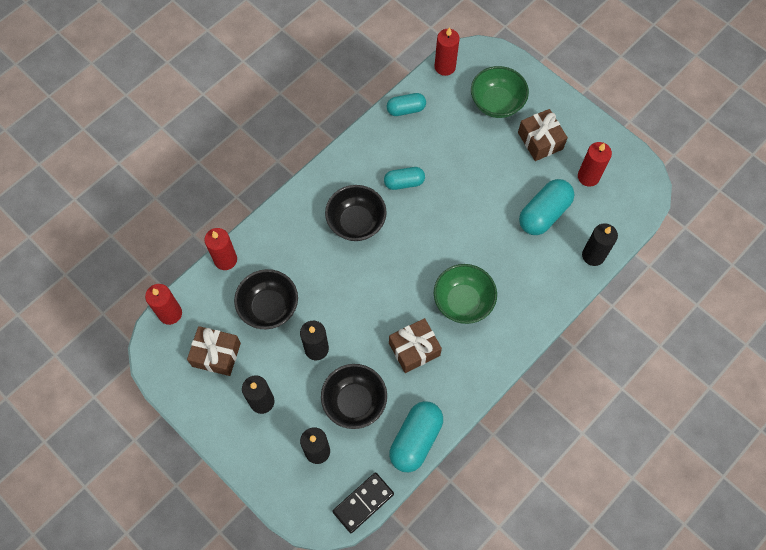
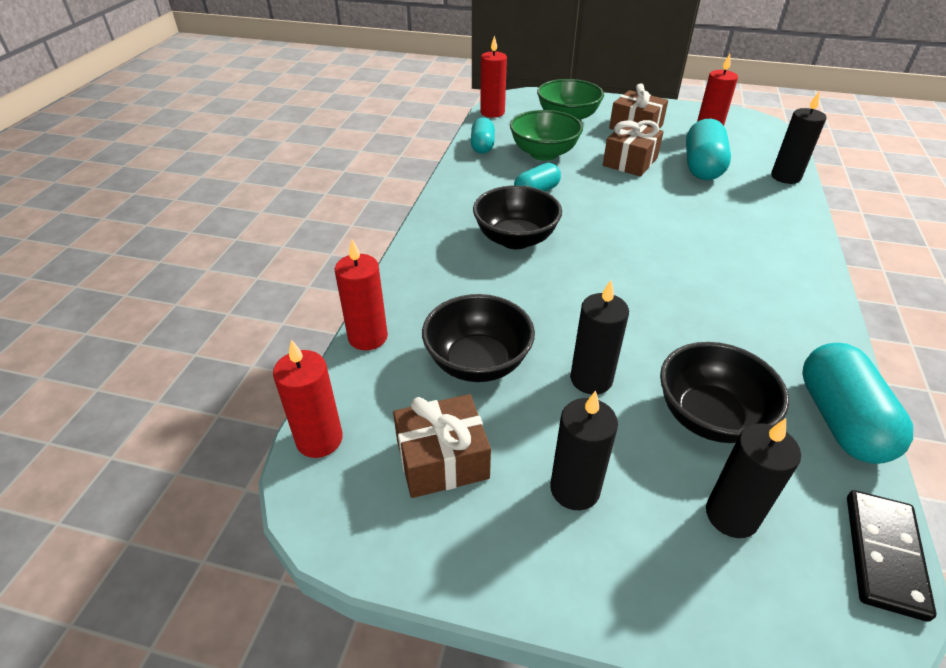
camera: 30 degrees left, 25 degrees down
turquoise capsule [387,93,426,116] -> turquoise capsule turned 45 degrees counterclockwise [471,117,495,154]
brown gift [389,318,442,373] -> brown gift moved to [603,120,664,177]
green bowl [434,264,497,324] -> green bowl moved to [510,110,583,161]

